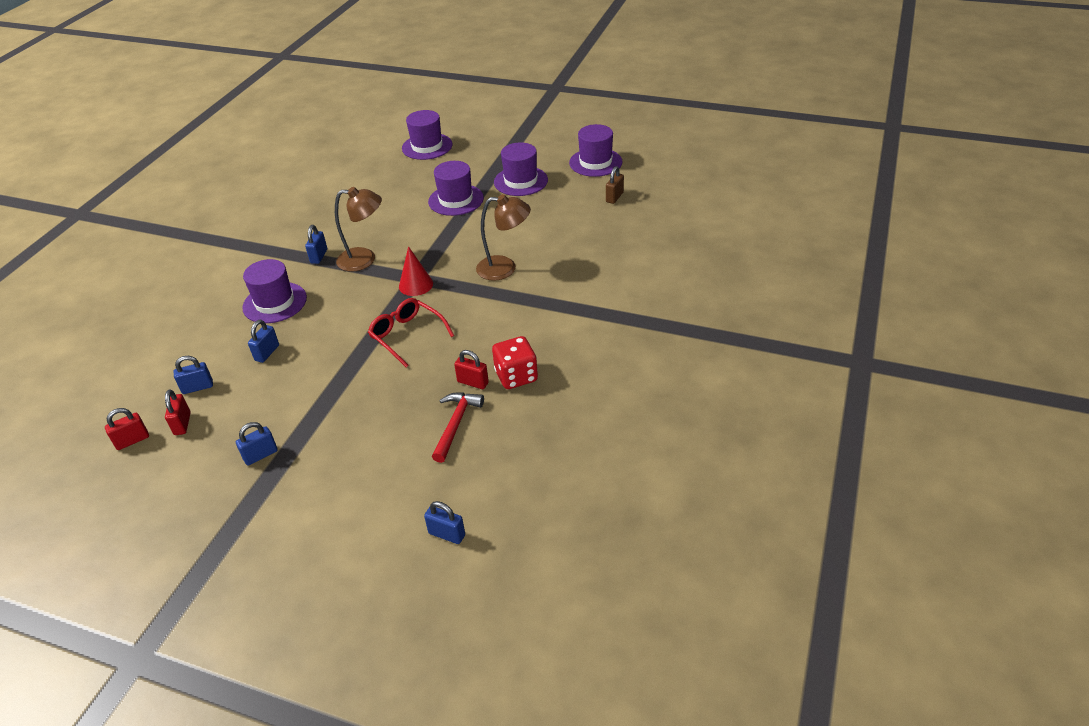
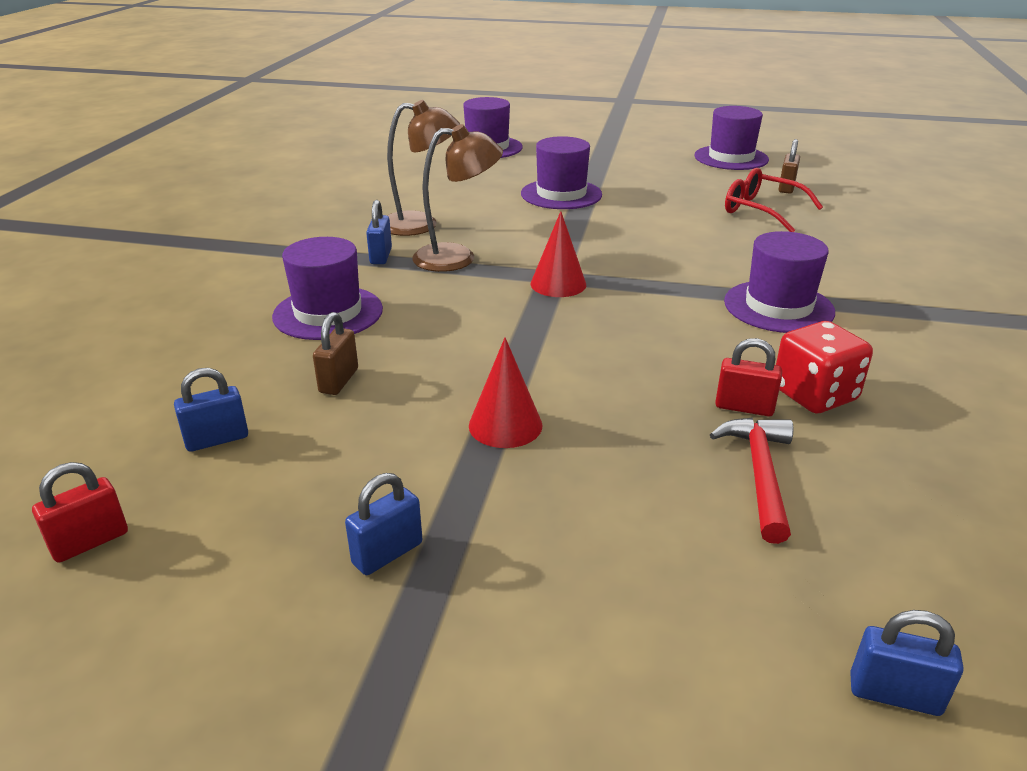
camera: 10 degrees left, 10 degrees down
red padlock [165,389,191,435] -> none
blue padlock [248,320,279,363] -> brown padlock [313,312,358,395]
red glasses [368,298,454,367] -> red glasses moved to [725,168,823,232]
brown lamp [476,194,531,281] -> brown lamp moved to [387,100,460,236]
purple hat [494,142,548,196] -> purple hat moved to [724,231,835,333]
none -> red cone [469,338,542,448]

